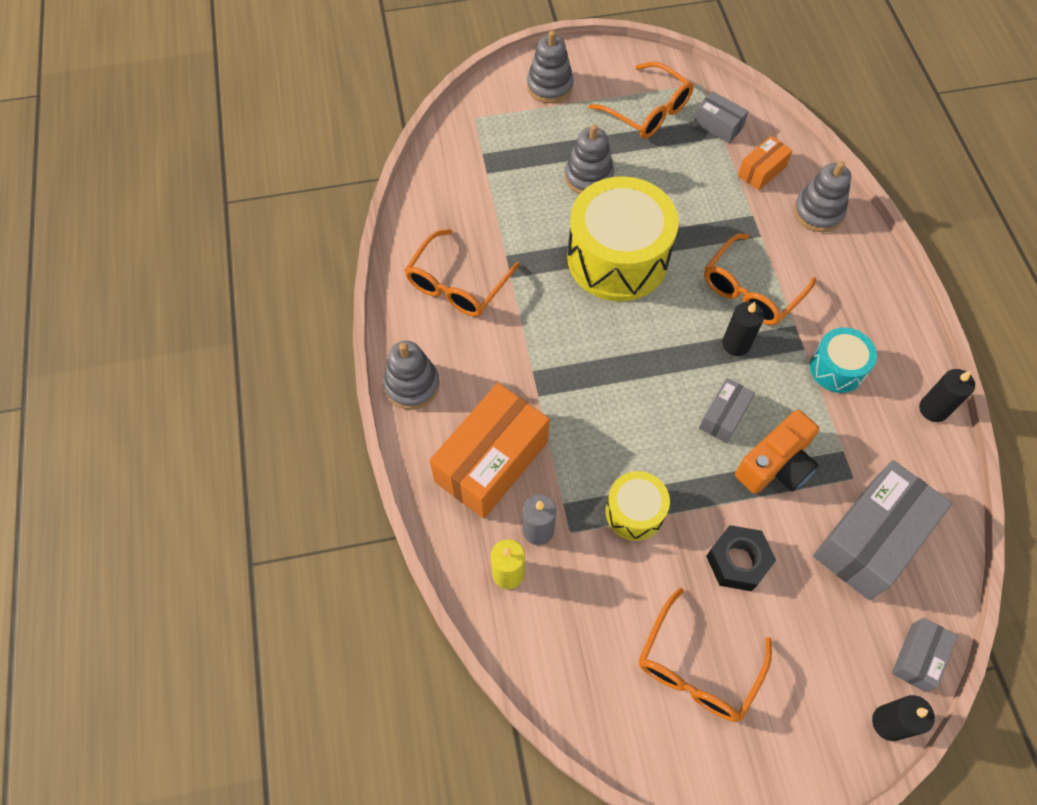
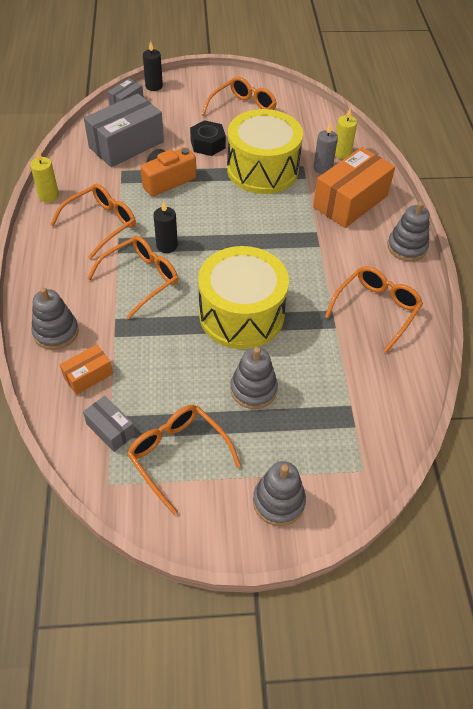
camera: 175 degrees left, 10 degrees down
yellow drum [606,471,670,541] -> yellow drum [227,109,303,194], size x1.97
grey box [699,378,755,443] -> none
turquoise drum [810,327,877,393] -> orange glasses [50,184,136,259]
black candle [919,369,975,422] -> yellow candle [30,150,59,203]

